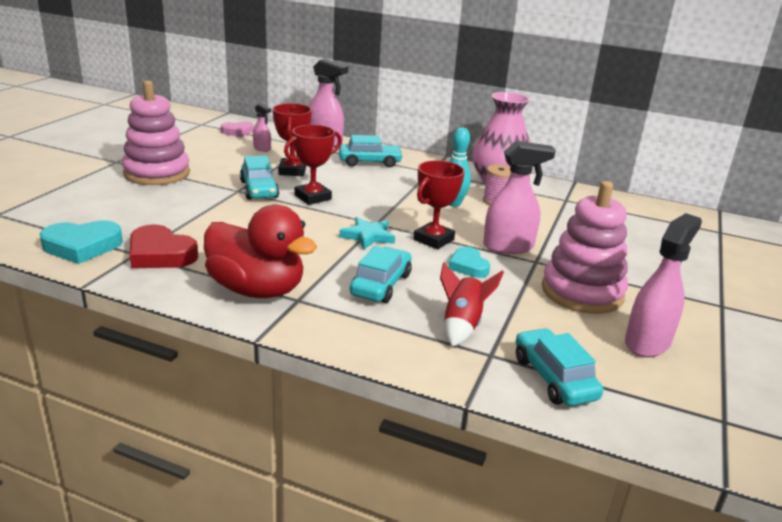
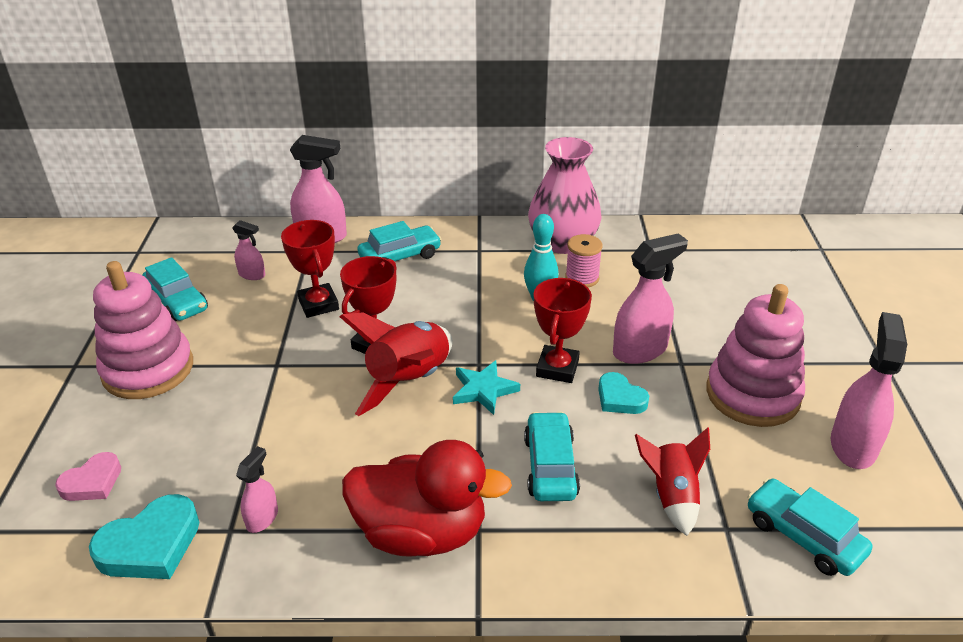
camera: 20 degrees left, 10 degrees up
red heart [130,224,198,268] -> pink spray bottle [236,446,278,533]
pink heart [221,121,254,137] -> pink heart moved to [55,452,121,501]
turquoise car [240,155,279,200] -> turquoise car moved to [143,257,208,321]
none -> red rocket [340,312,453,416]

